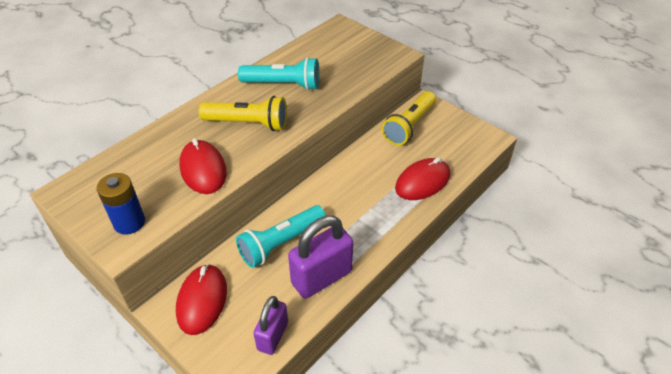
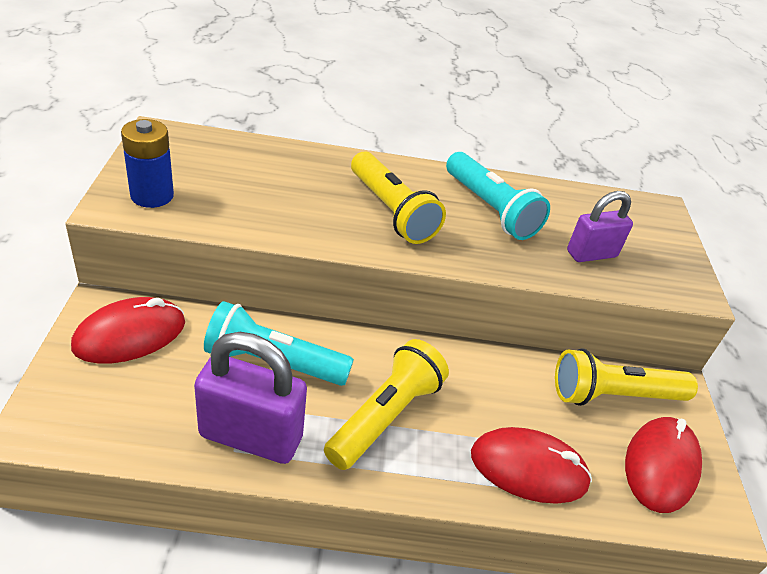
camera: 45 degrees right, 5 degrees down
red mouse [179,138,227,194] -> red mouse moved to [625,417,702,513]
purple padlock [253,296,288,355] -> purple padlock moved to [567,191,633,262]
none -> yellow flashlight [324,339,449,470]

